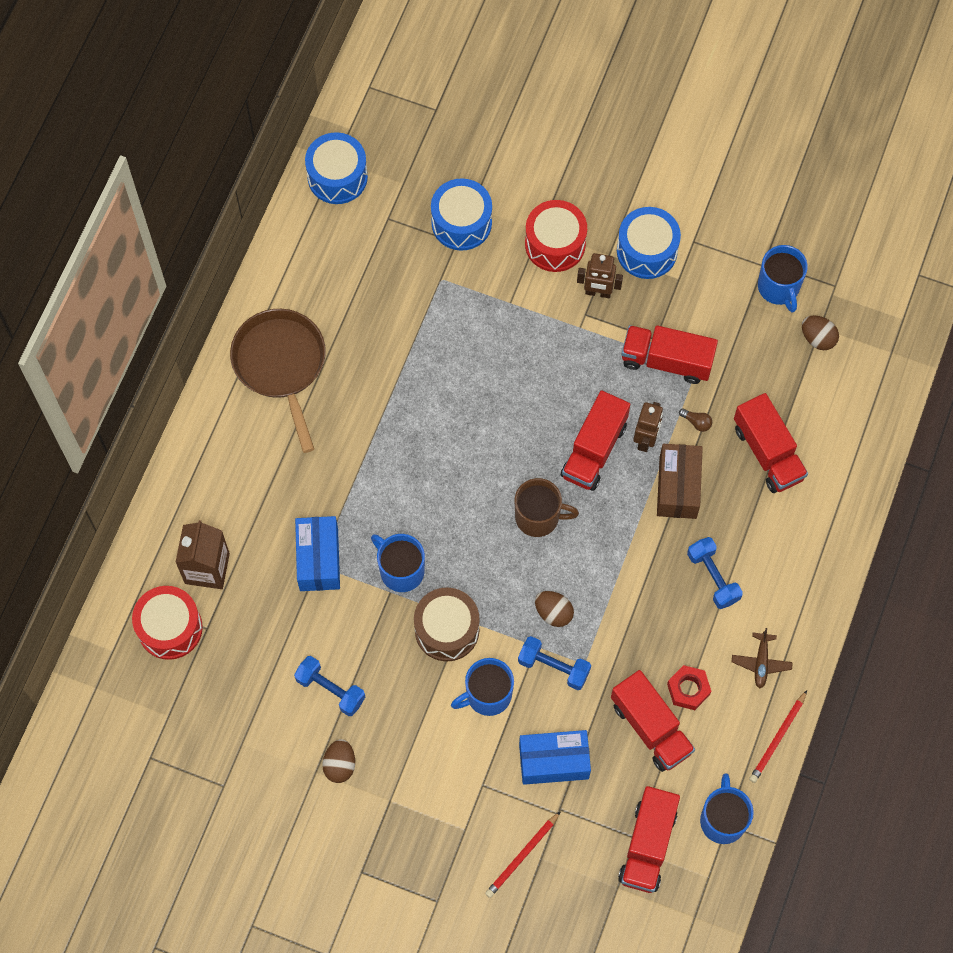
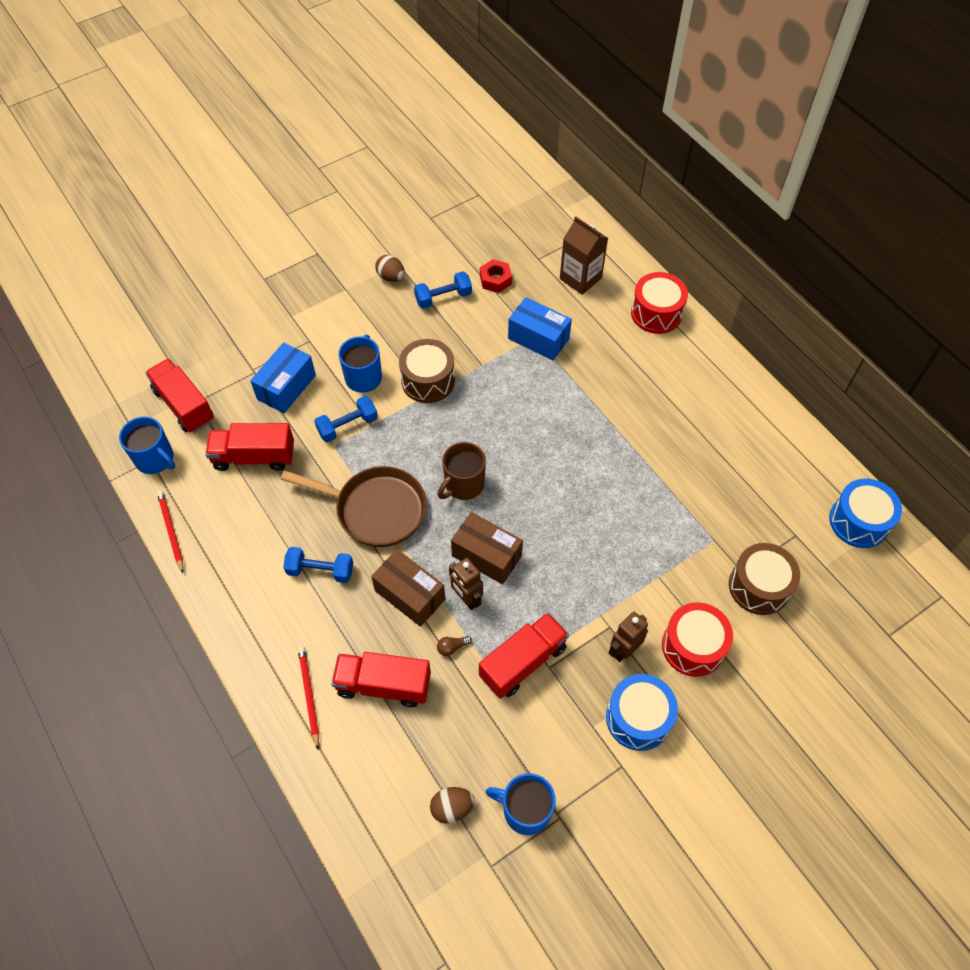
camera: 125 degrees right, 10 degrees down
red drum [132,586,203,660] -> red drum moved to [631,272,688,334]
brown pan [230,309,326,453] -> brown pan moved to [281,466,427,547]
blue mug [371,534,425,592] -> none
blue drum [431,178,492,251] -> brown drum [729,543,800,615]
red pencil [485,811,561,898] -> red pencil moved to [298,646,319,750]
brown egg [535,591,574,627] -> none
red truck [561,390,630,491] -> brown box [451,512,523,584]
red nut [667,665,711,710] -> red nut moved to [480,259,512,293]
brown plane [732,628,793,688] -> none

